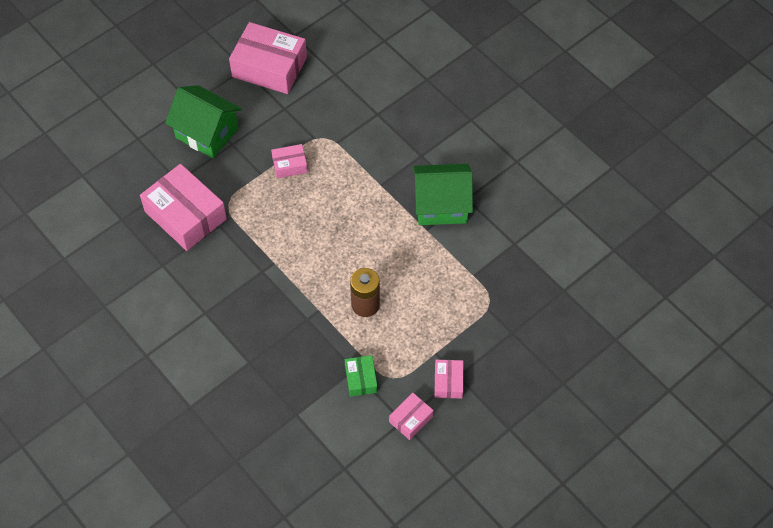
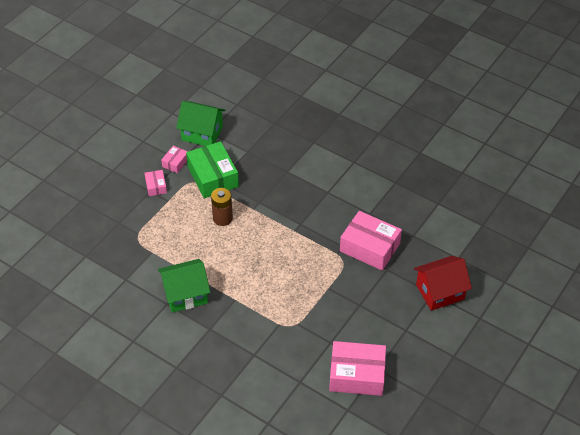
camera: 165 degrees right, 10 degrees down
green house [165,85,242,158] -> green house moved to [176,101,225,146]
pink box [271,144,308,179] -> none
green box [345,355,377,397] -> green box [186,141,239,198], size x2.04
none -> red house [414,256,472,311]

